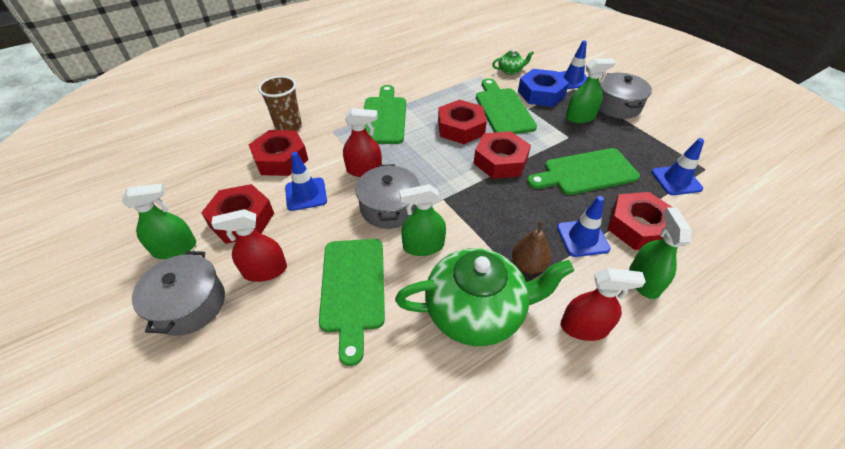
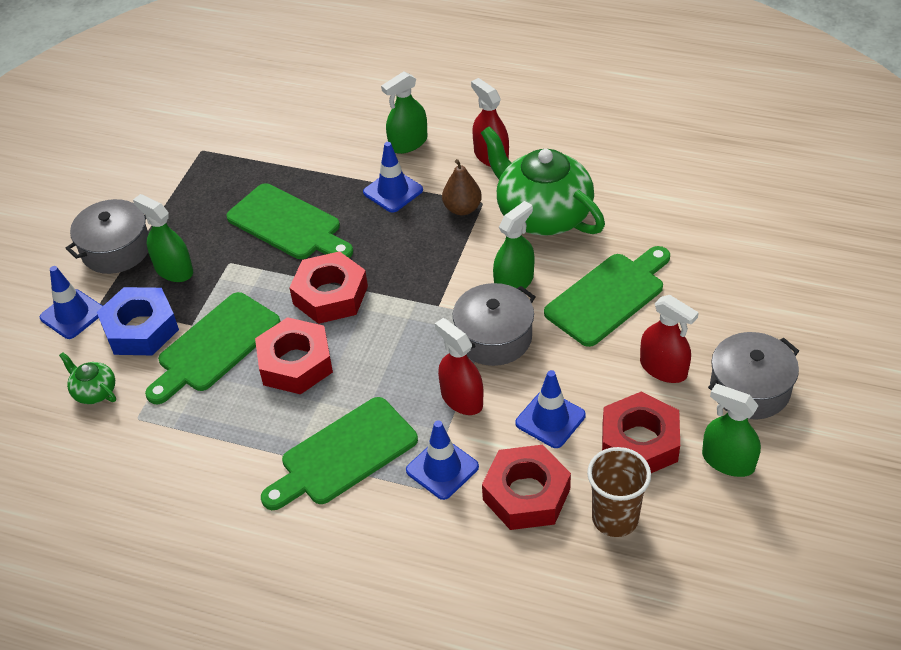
camera: 125 degrees left, 0 degrees up
brown cup [258,76,302,131] -> brown cup moved to [587,447,651,537]
green spray bottle [399,184,446,256] -> green spray bottle turned 90 degrees counterclockwise [493,201,535,291]
red nut [608,192,673,250] -> none
blue traffic cone [651,138,704,195] -> blue traffic cone moved to [406,420,479,500]

